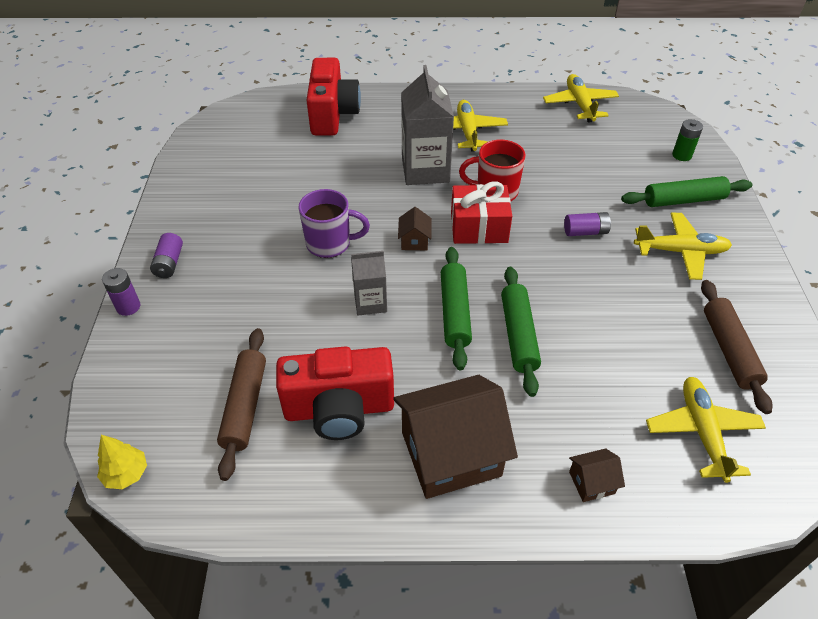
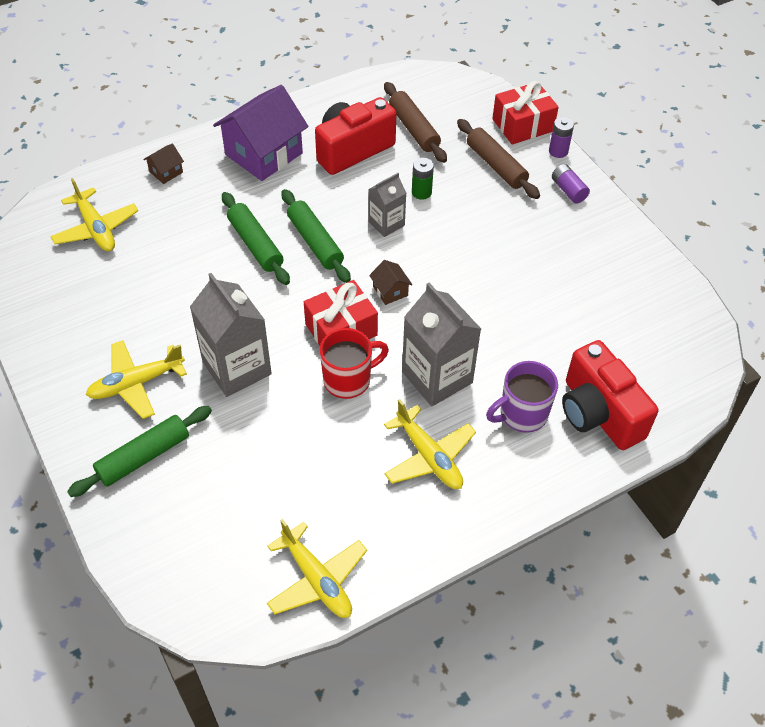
camera: 150 degrees right, 5 degrees up
yellow tree [97,435,147,489] -> none
purple mug [299,189,370,258] -> purple mug moved to [486,361,558,433]
brown house [393,375,518,499] -> purple house [213,85,308,181]
purple battery [564,212,611,236] -> grey carton [190,273,272,397]
green battery [672,119,703,161] -> green battery moved to [412,158,434,200]
brown rolling pin [701,280,772,414] -> brown rolling pin moved to [457,119,540,199]
none -> red gift [492,81,559,144]

